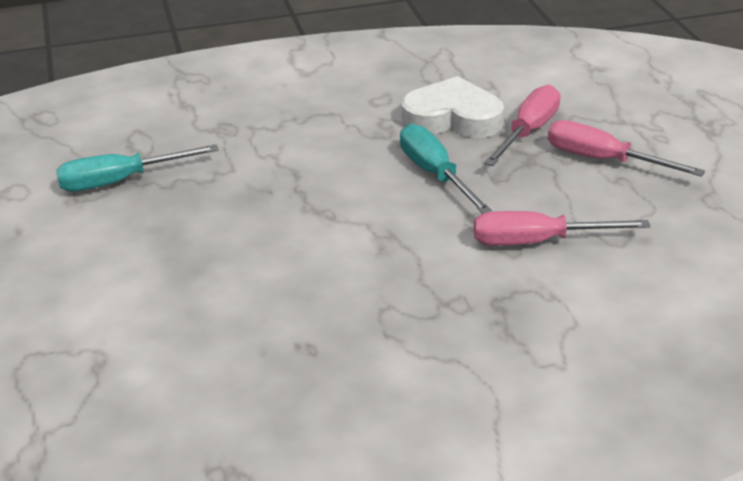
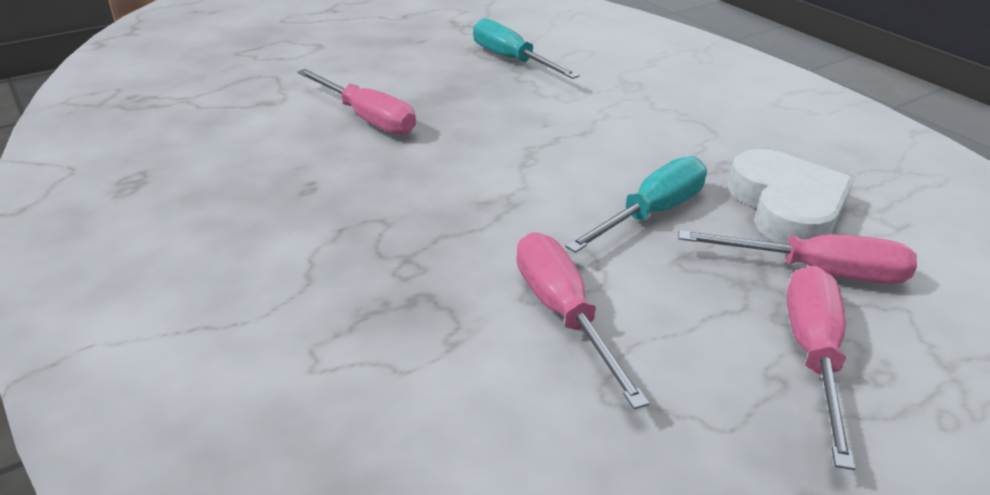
camera: 70 degrees right, 0 degrees up
none -> pink screwdriver [297,69,416,135]

